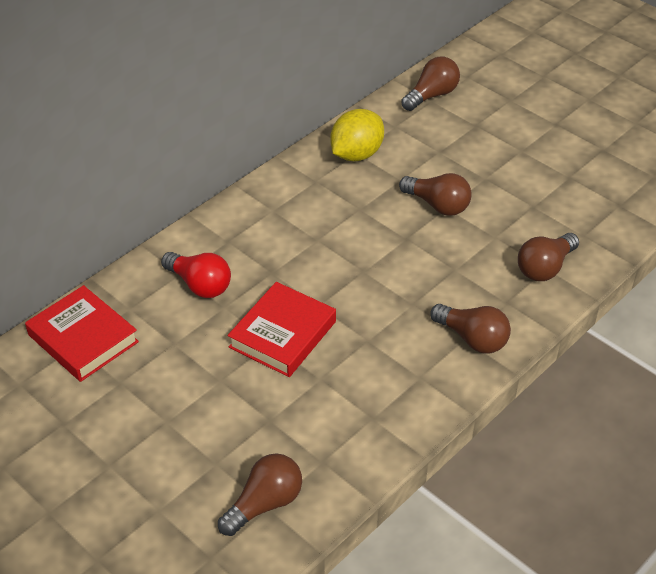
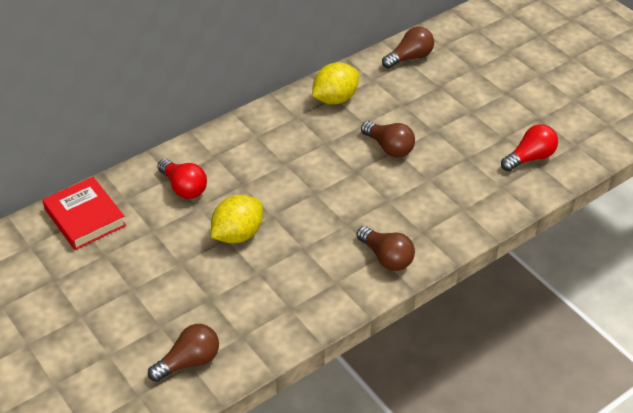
camera: 10 degrees right, 0 degrees up
red book [227,282,336,377] -> yellow lemon [211,195,263,244]
brown light bulb [518,233,579,281] -> none
none -> red light bulb [501,124,558,171]

